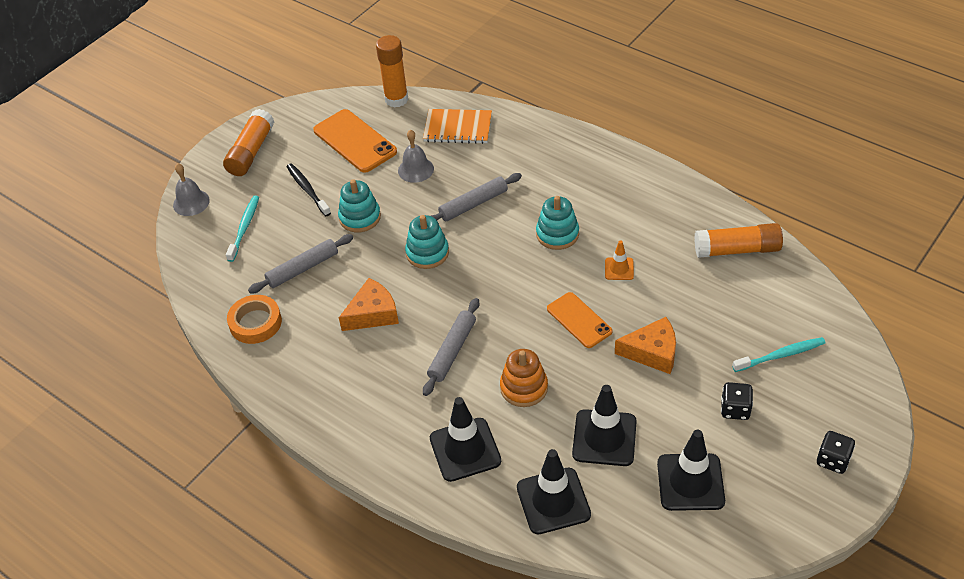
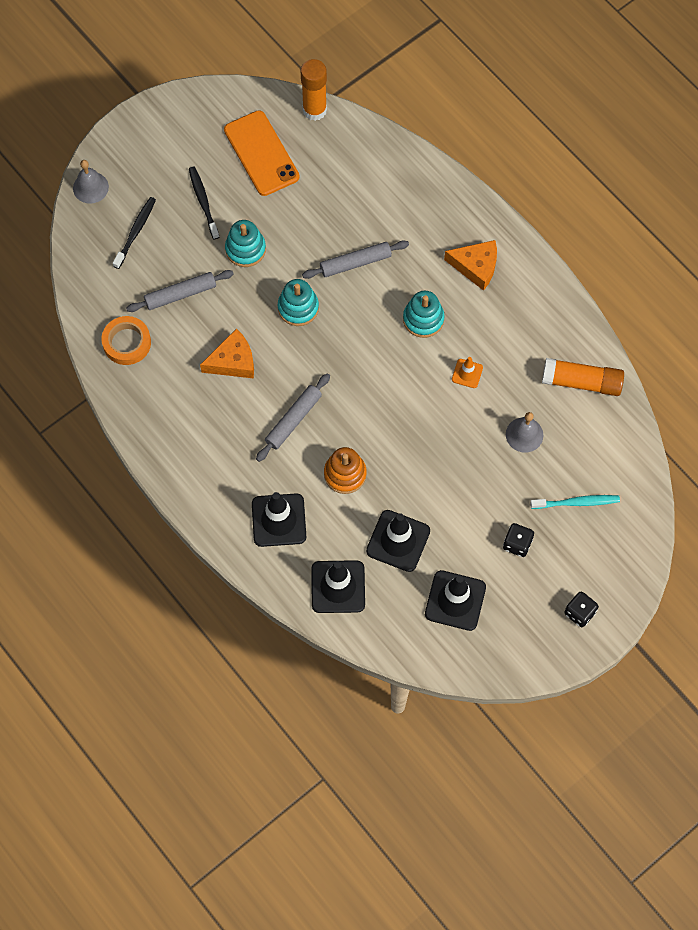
camera: 10 degrees right, 20 degrees up
orange glue stick [223,109,274,176] -> none
turquoise toothbrush [226,195,259,262] -> black toothbrush [113,197,156,269]
grey bell [398,130,434,183] -> grey bell moved to [506,412,543,453]
orange notebook [423,109,492,144] -> none
orange phone [547,292,612,348] -> none
orange cheese [615,317,676,374] -> orange cheese moved to [444,240,497,291]

